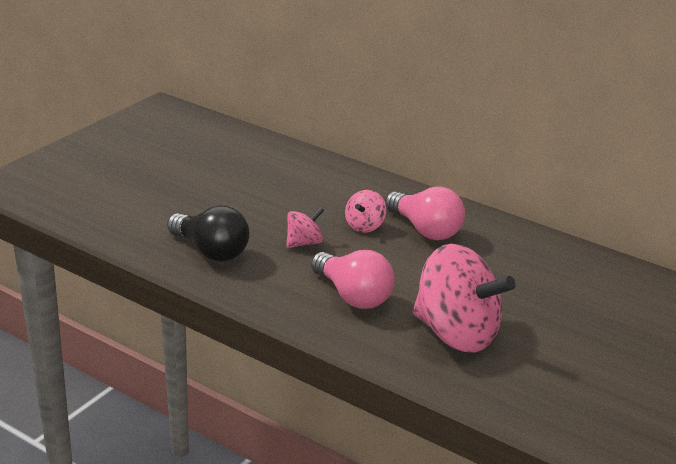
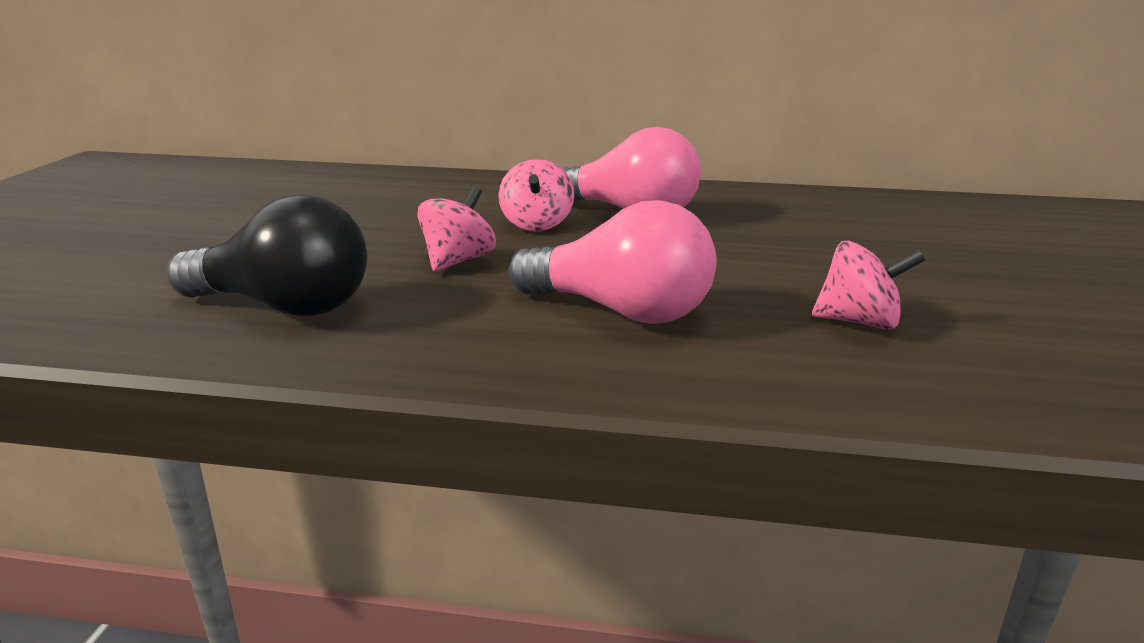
camera: 25 degrees left, 5 degrees down
pink spinning top [413,244,516,353] -> pink spinning top [812,240,925,330], size x0.46

